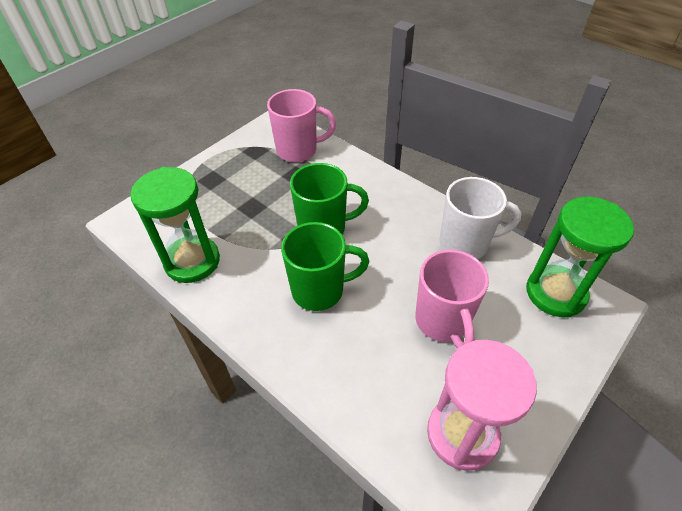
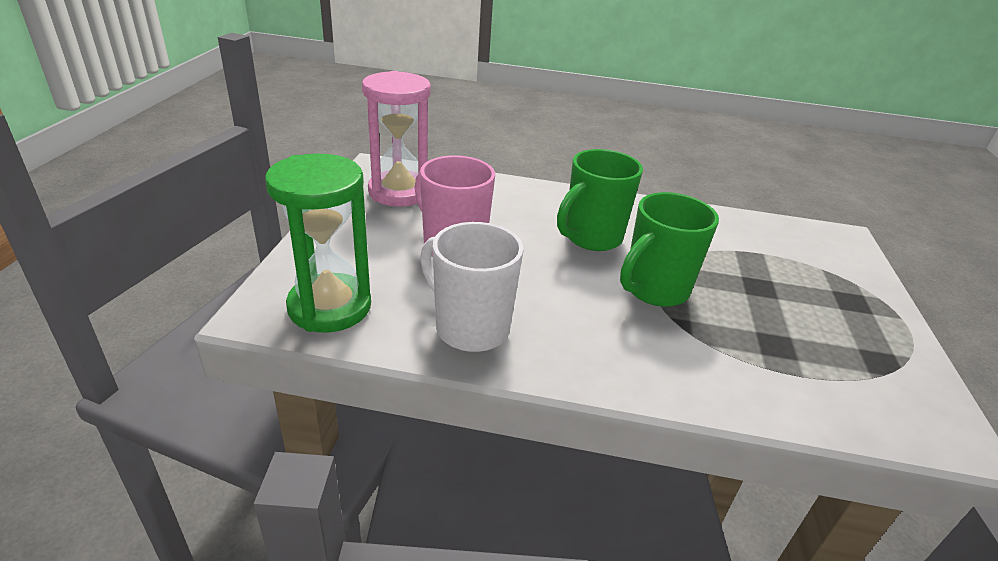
camera: 145 degrees right, 15 degrees down
green hourglass [130,167,220,283] -> none
pink mug [267,89,336,162] -> none
white mug [440,177,521,259] -> white mug turned 75 degrees clockwise [420,222,524,352]

